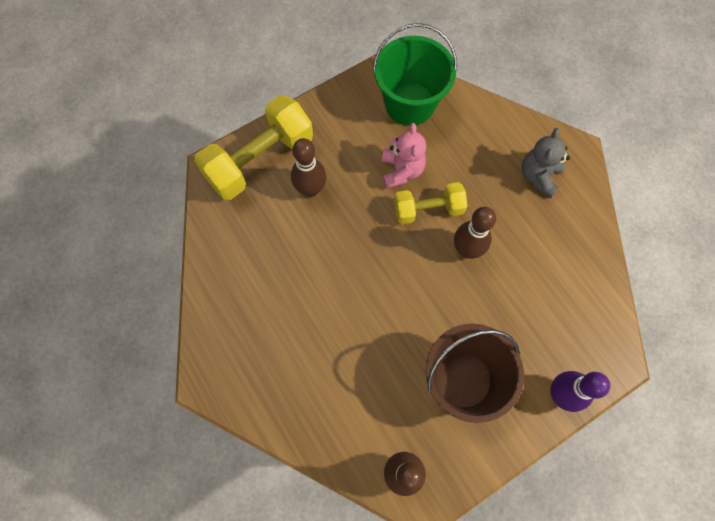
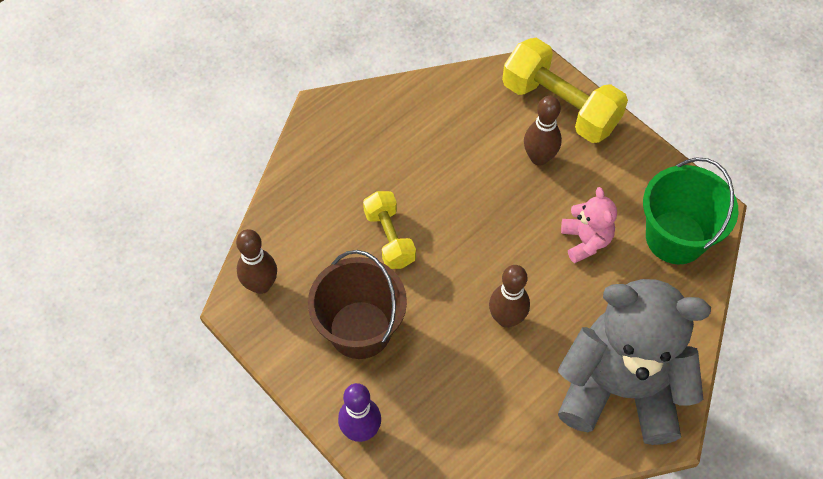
camera: 80 degrees right, 10 degrees down
pink teddy bear [382,123,426,189] -> pink teddy bear turned 90 degrees counterclockwise [561,187,617,263]
yellow dumbbell [394,182,467,224] -> yellow dumbbell moved to [363,191,416,269]
grey teddy bear [521,128,570,198] -> grey teddy bear [558,279,711,445], size x2.25

